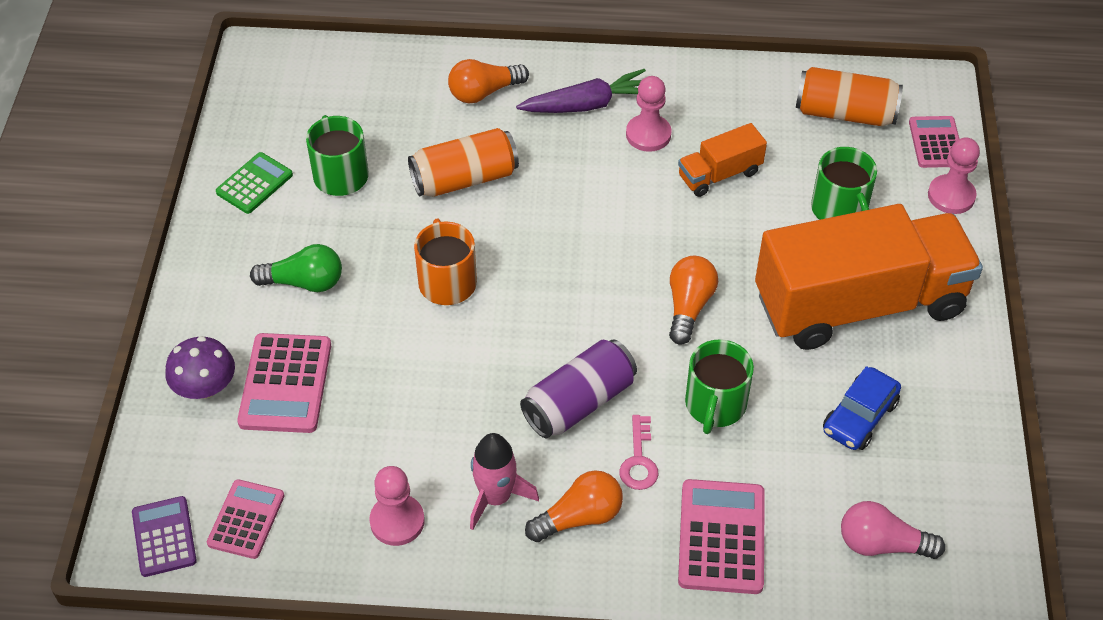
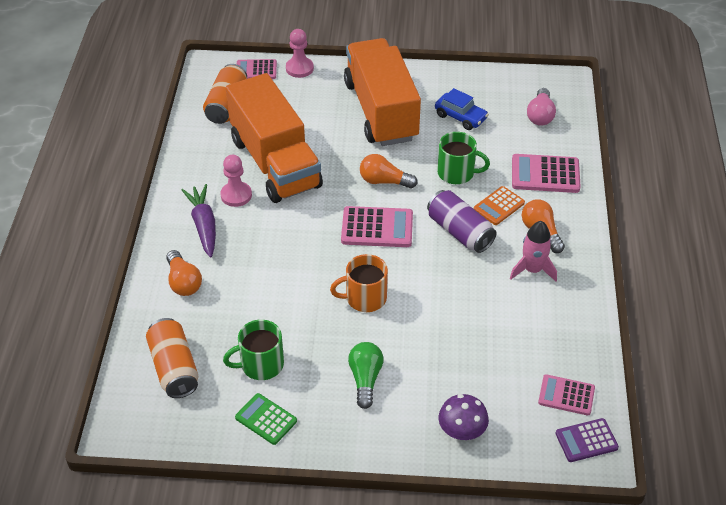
camera: 90 degrees left, 5 degrees down
pink calculator [237,333,331,433] -> pink calculator moved to [341,206,413,247]
pink pawn [369,466,425,546] -> none
orange can [408,128,519,197] -> orange can moved to [146,318,198,398]
pink key [619,415,659,490] -> orange calculator [474,186,525,225]
orange truck [678,123,767,197] -> orange truck [226,73,323,203], size x2.30
green mug [811,147,877,220] -> none

